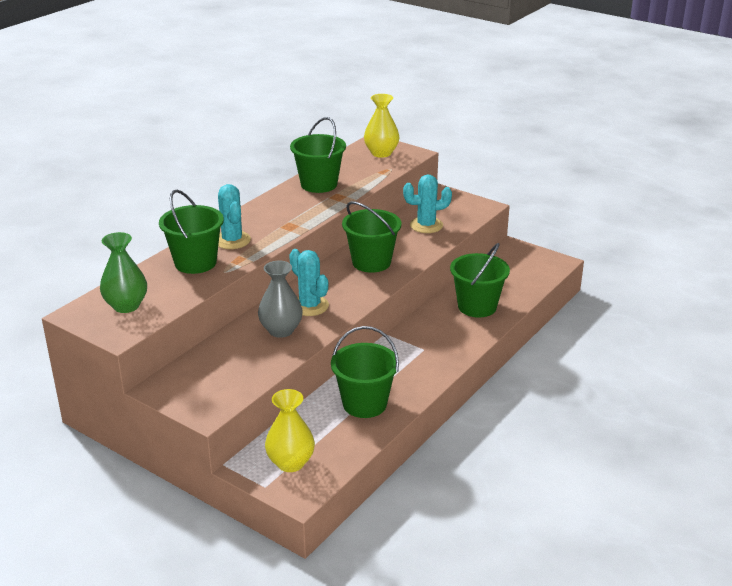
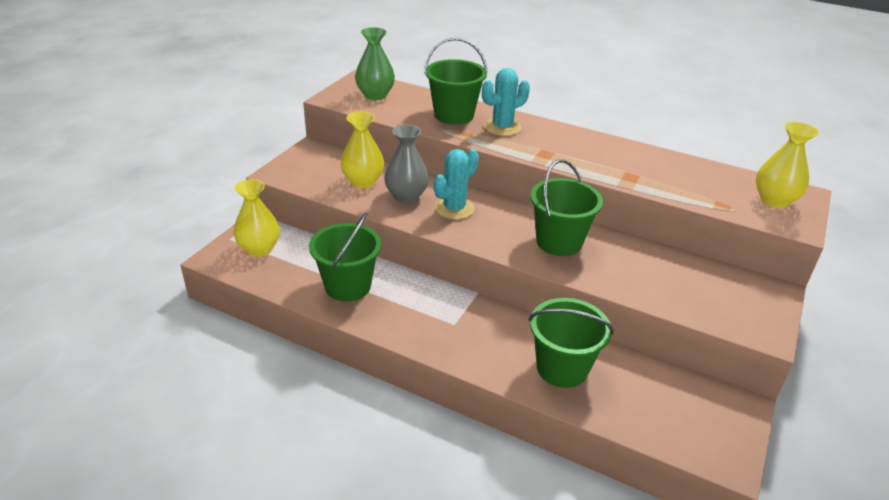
camera: 80 degrees right, 5 degrees up
green bucket [290,117,346,193] -> none
turquoise cactus [403,174,452,233] -> none
none -> yellow vase [341,111,384,188]

